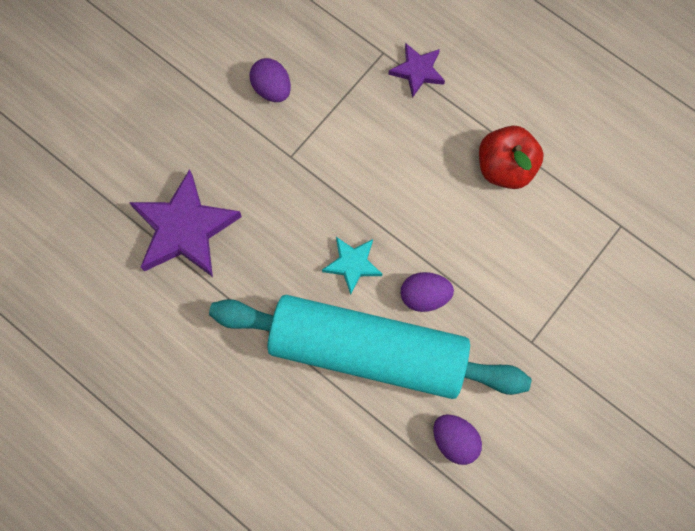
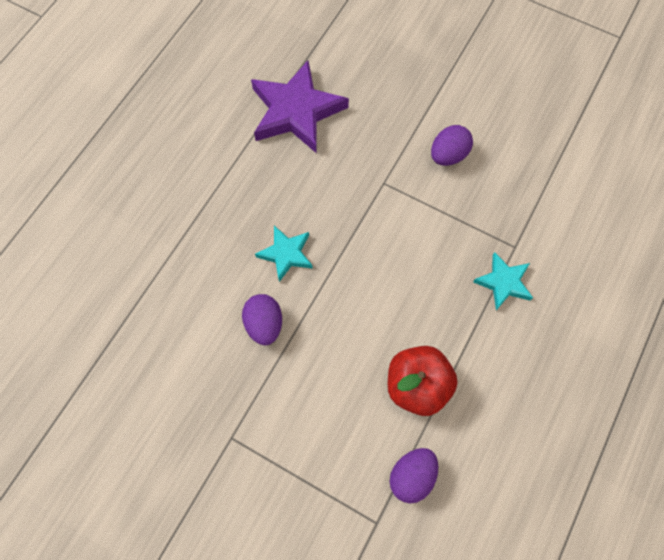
camera: 80 degrees right, 5 degrees down
turquoise rolling pin [209,295,531,399] -> none
purple star [388,43,445,98] -> turquoise star [473,252,533,310]
purple egg [433,415,482,465] -> purple egg moved to [390,448,438,503]

